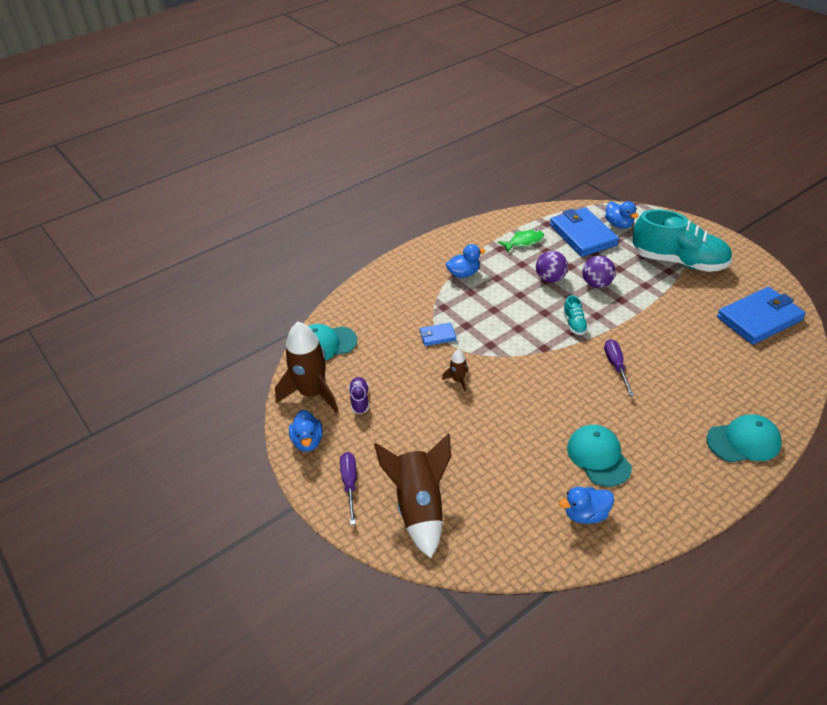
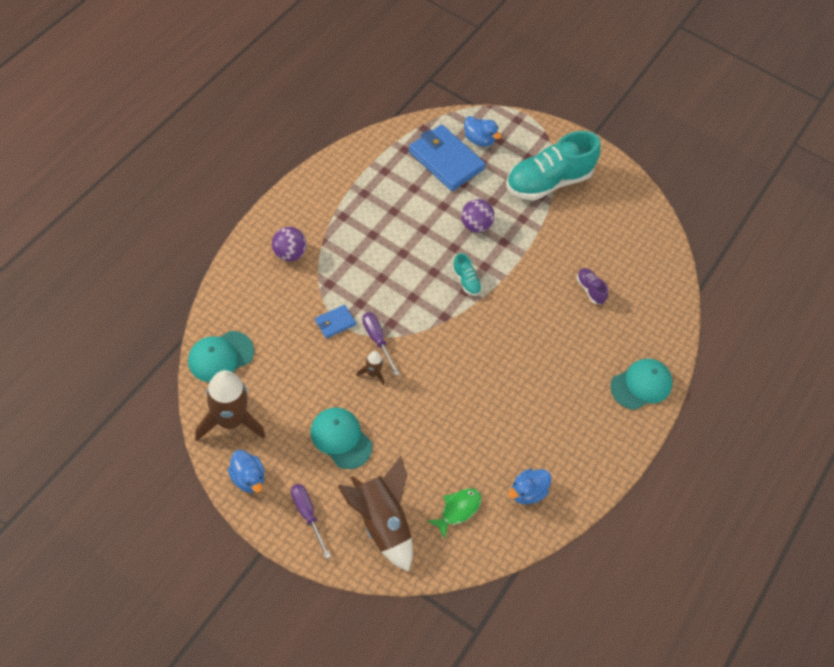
camera: 30 degrees left, 15 degrees up
purple shoe [349,377,369,414] -> purple shoe moved to [577,268,608,304]
blue duck [446,244,486,278] -> none
green fish [498,230,544,253] -> green fish moved to [427,488,482,539]
purple ball [536,251,568,283] -> purple ball moved to [272,227,307,261]
turquoise cap [567,425,632,487] -> turquoise cap moved to [311,408,372,469]
purple screwdriver [604,339,634,396] -> purple screwdriver moved to [362,312,399,376]
turquoise shoe [633,209,732,272] -> turquoise shoe turned 150 degrees clockwise [506,131,601,201]
blue wallet [717,287,806,345] -> none

